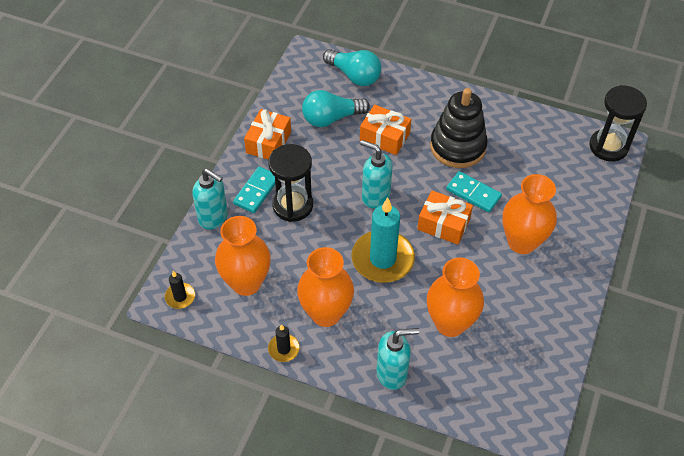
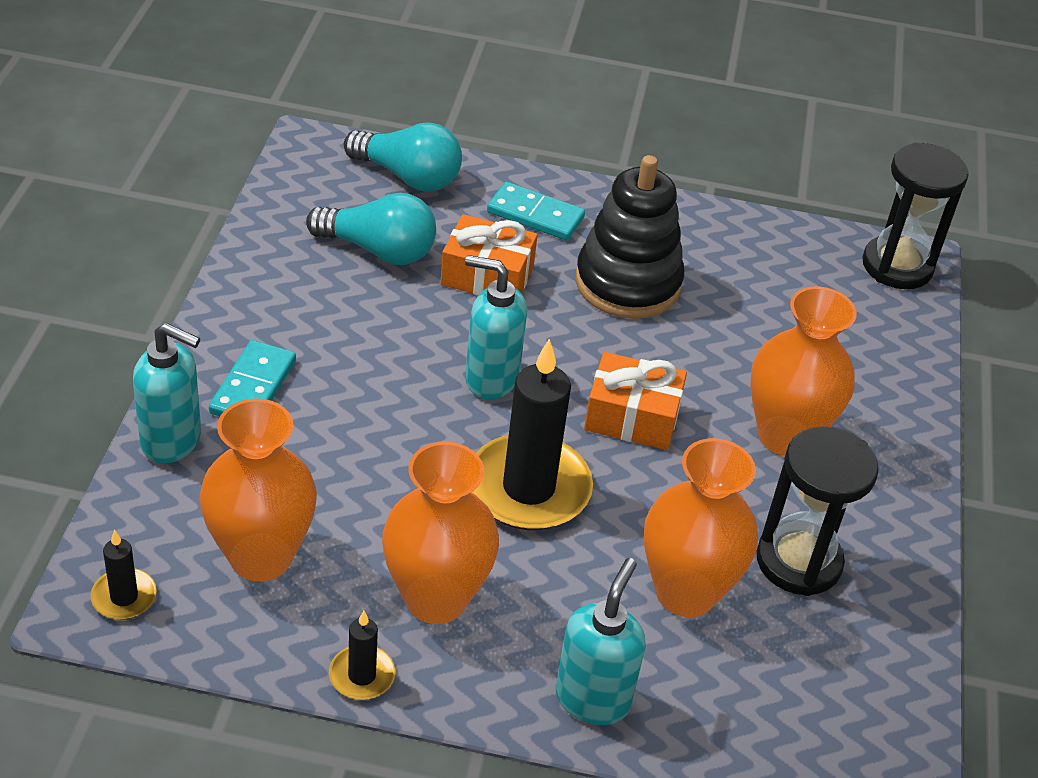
camera: 15 degrees left, 10 degrees down
orange gift [244,109,291,160] -> none
black hourglass [268,144,313,222] -> black hourglass moved to [756,426,879,596]
turquoise light bulb [302,90,370,127] -> turquoise light bulb turned 135 degrees counterclockwise [306,193,436,265]
turquoise candle [351,197,415,283] -> black candle [472,339,593,530]
turquoise soap dispenser [376,328,419,390] -> turquoise soap dispenser turned 45 degrees counterclockwise [556,558,646,725]
turquoise domino [446,171,502,212] -> turquoise domino moved to [487,182,585,240]

